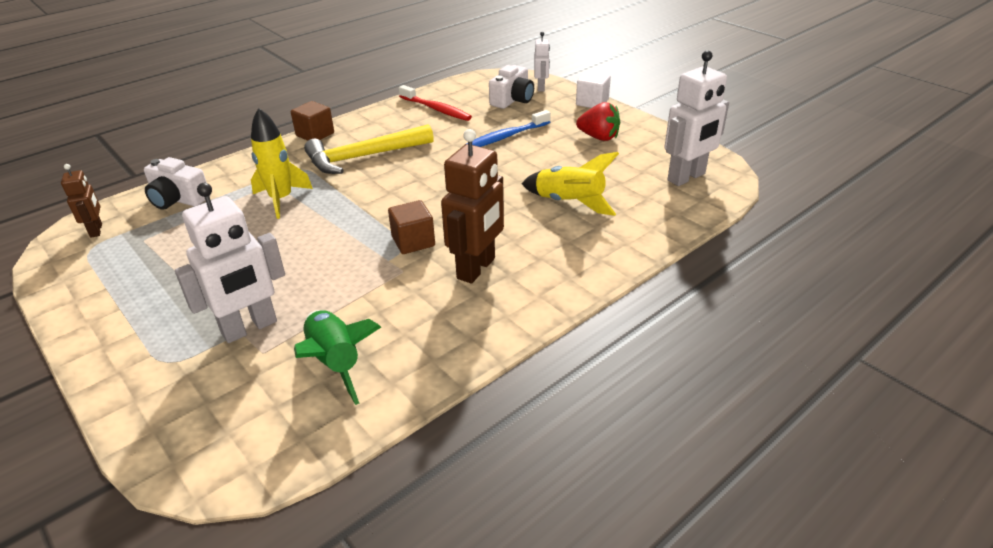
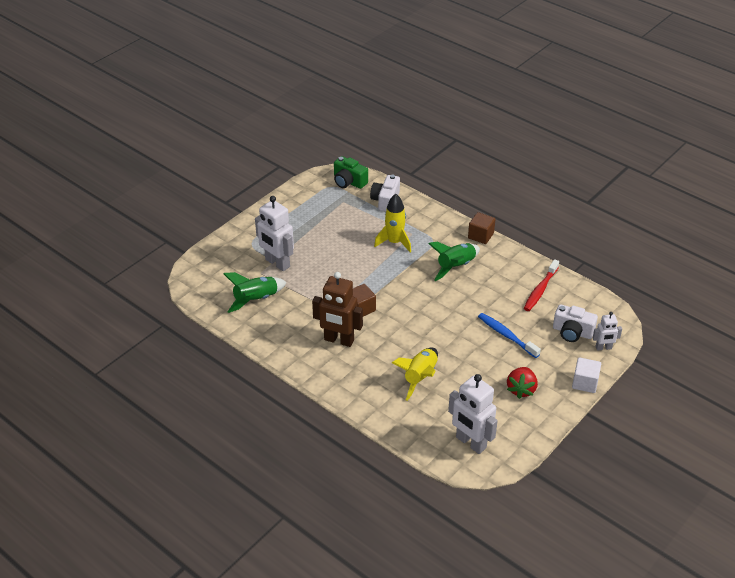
camera: 80 degrees right, 5 degrees up
brown robot [61,164,102,238] -> green camera [334,156,368,189]
yellow hammer [304,124,434,174] -> green rocket [428,242,480,281]

